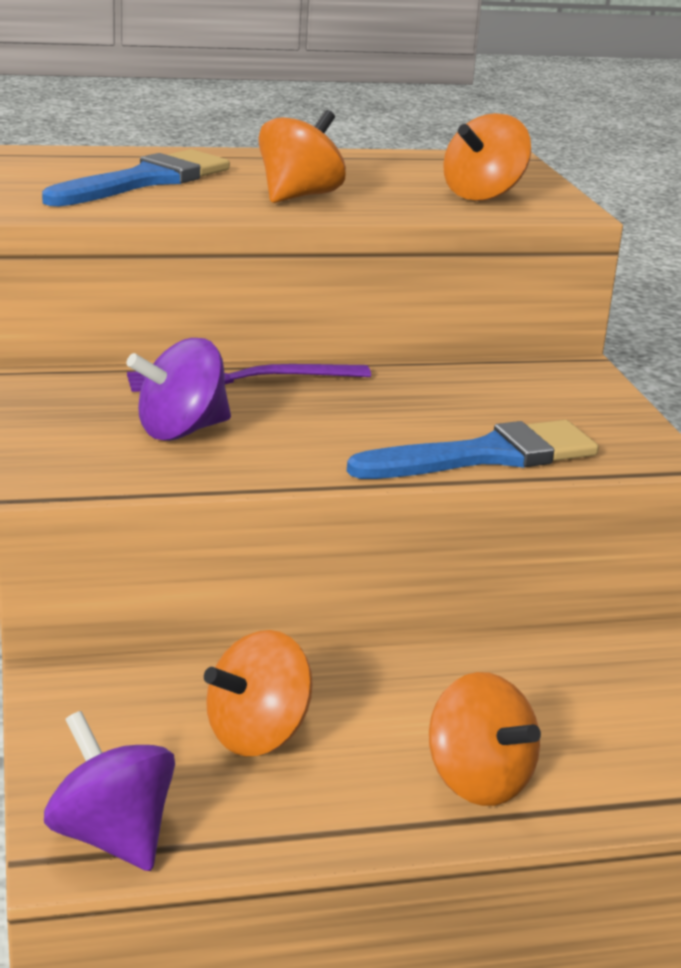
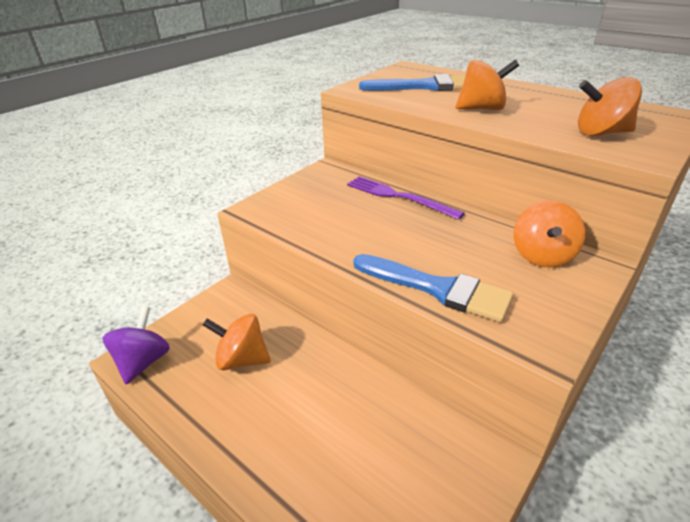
camera: 55 degrees right, 10 degrees up
purple spinning top [126,338,231,441] -> none
orange spinning top [429,672,541,806] -> orange spinning top moved to [514,201,585,267]

